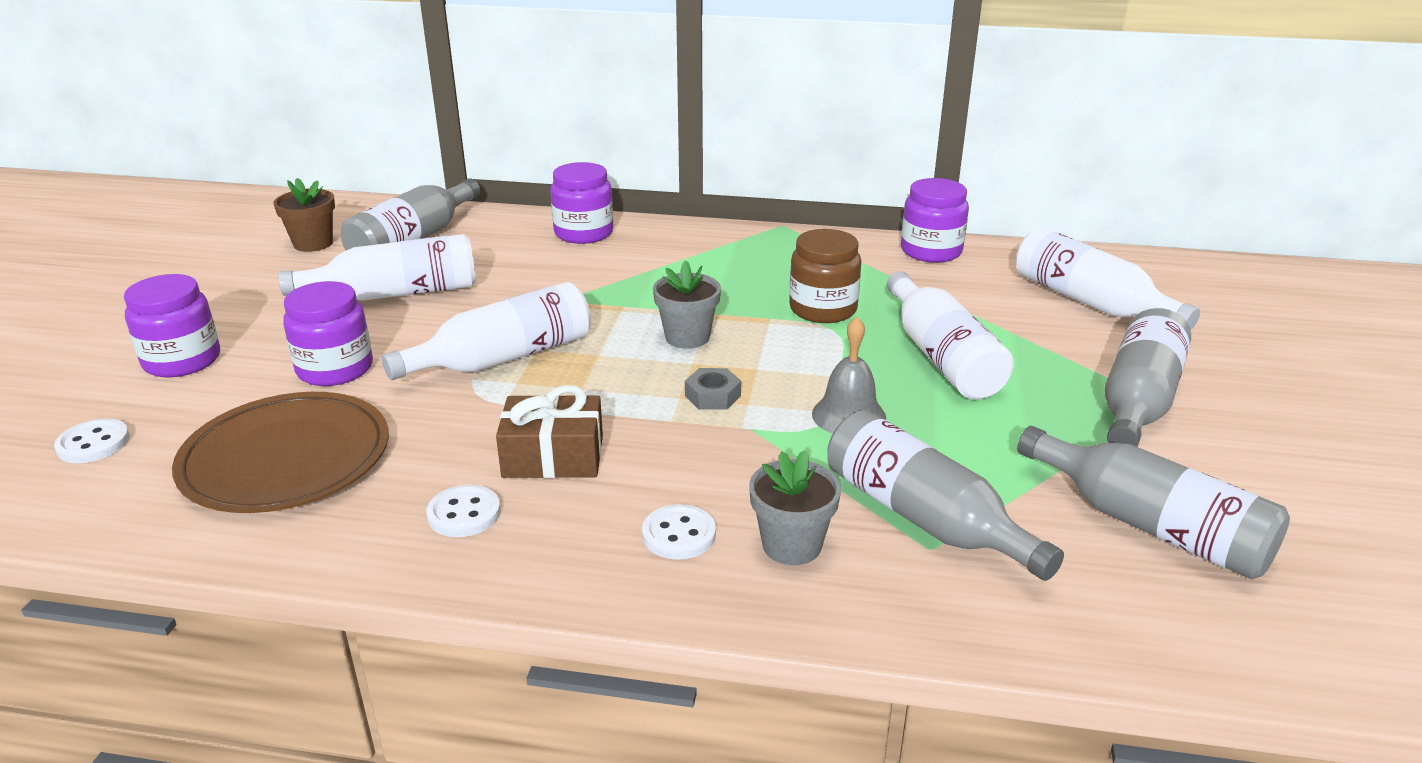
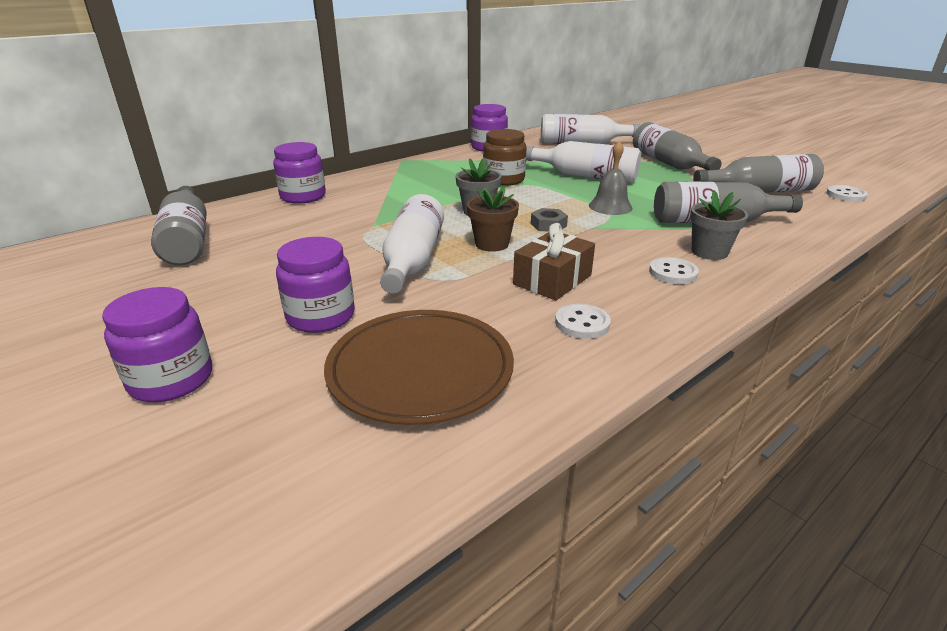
camera: 50 degrees left, 0 degrees up
white button [54,418,130,463] -> white button moved to [826,185,868,202]
brown flower pot [274,178,335,252] -> brown flower pot moved to [467,187,519,252]
white bottle [278,234,476,301] -> none

